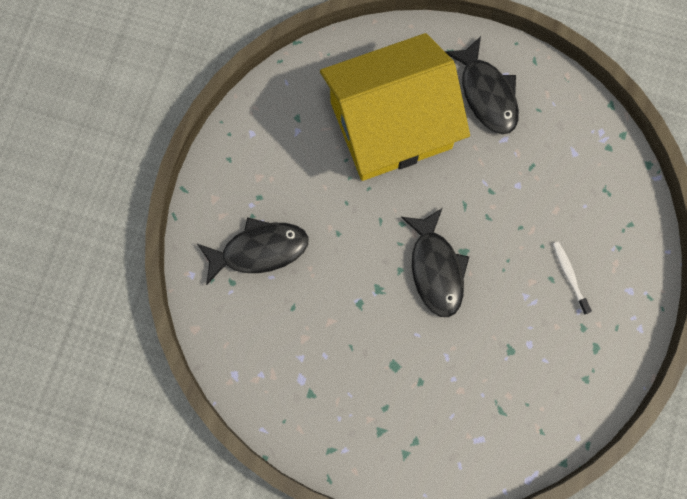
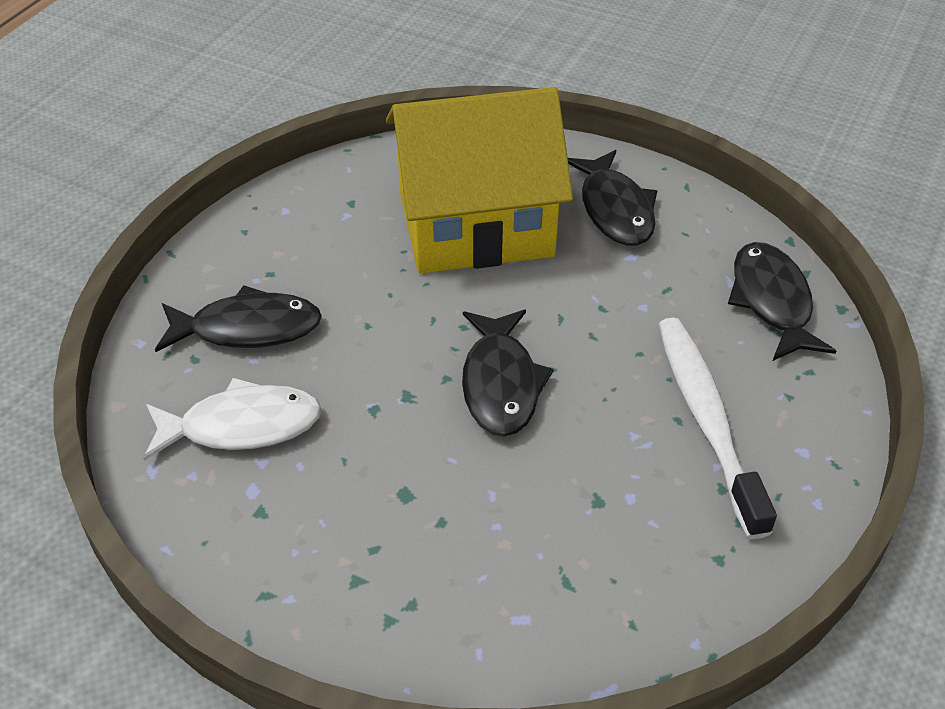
camera: 10 degrees right, 30 degrees down
white toothbrush [553,241,592,314] -> white toothbrush [658,317,777,539], size x2.25
none -> white fish [143,378,322,461]
none -> black fish [728,242,836,361]

